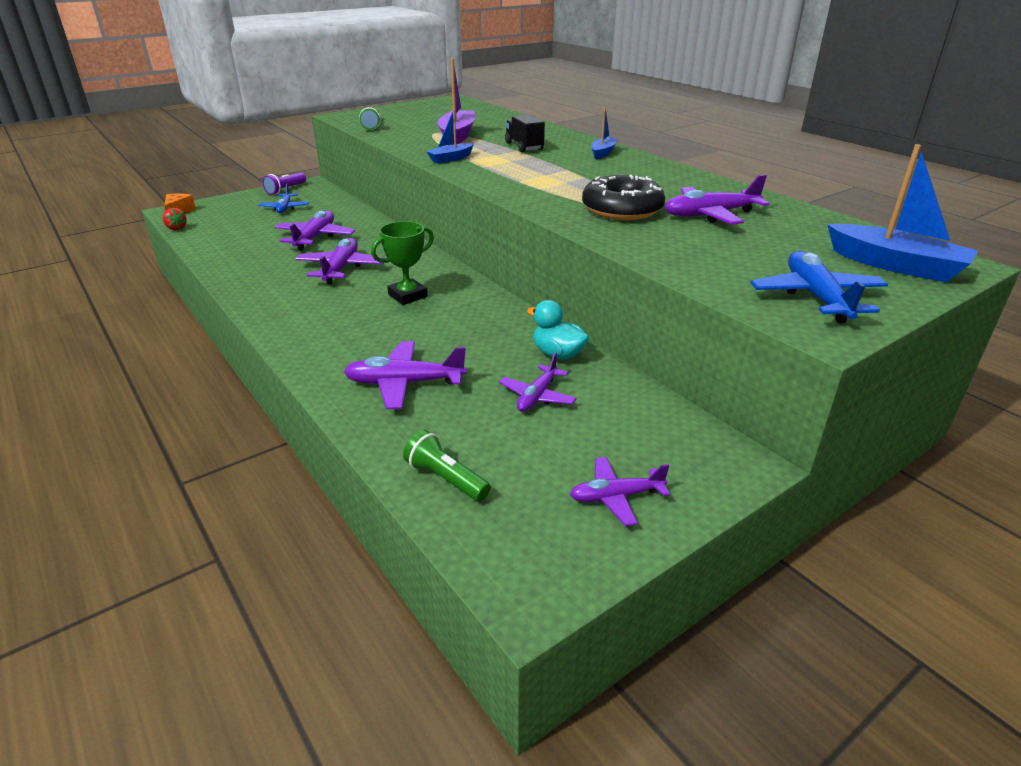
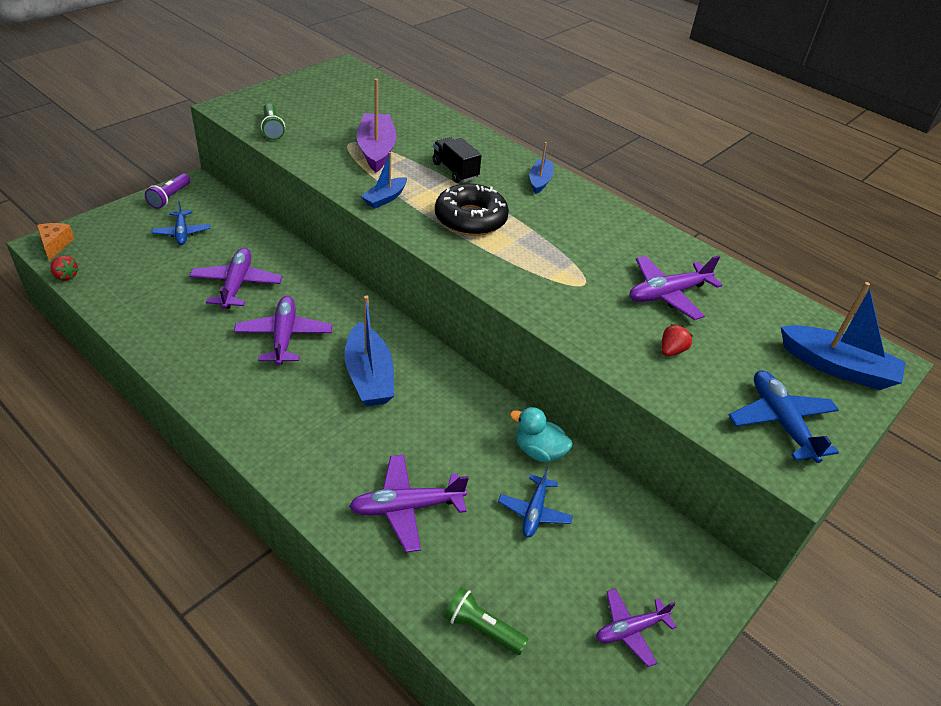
camera: 15 degrees left, 10 degrees up
green trophy [371,221,434,305] -> blue boat [344,295,394,406]
purple plane [499,353,577,412] -> blue plane [498,467,573,538]
black donut [582,175,665,220] -> black donut moved to [435,184,509,236]
none -> red strawberry [661,324,693,356]

